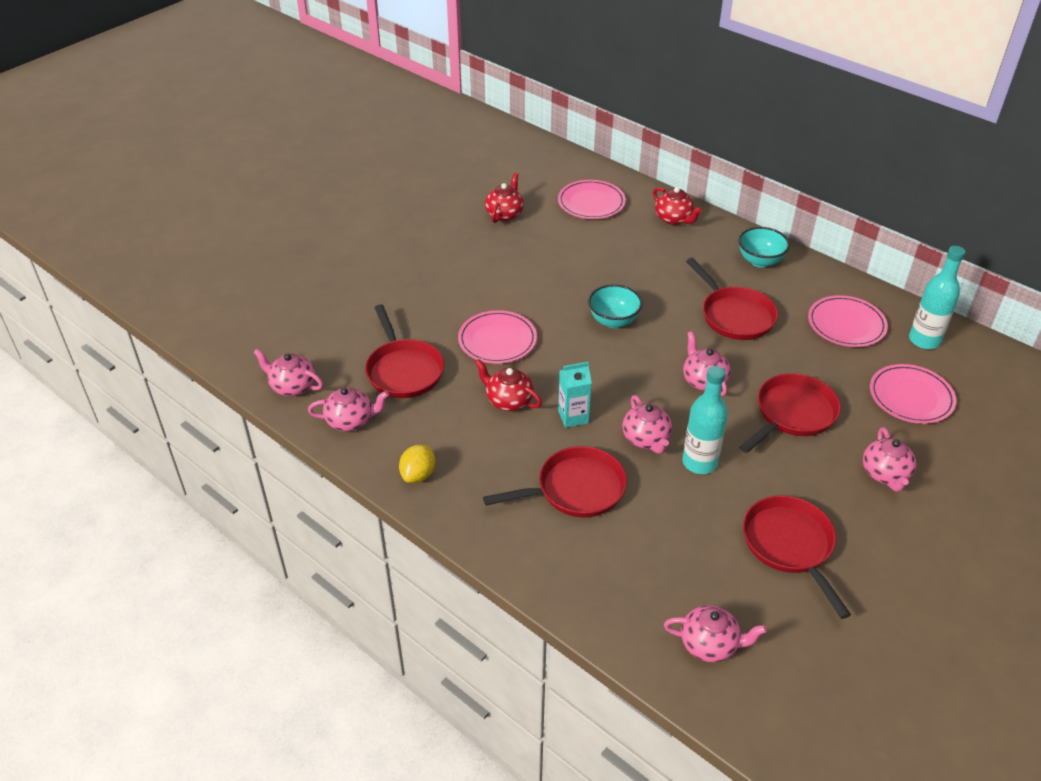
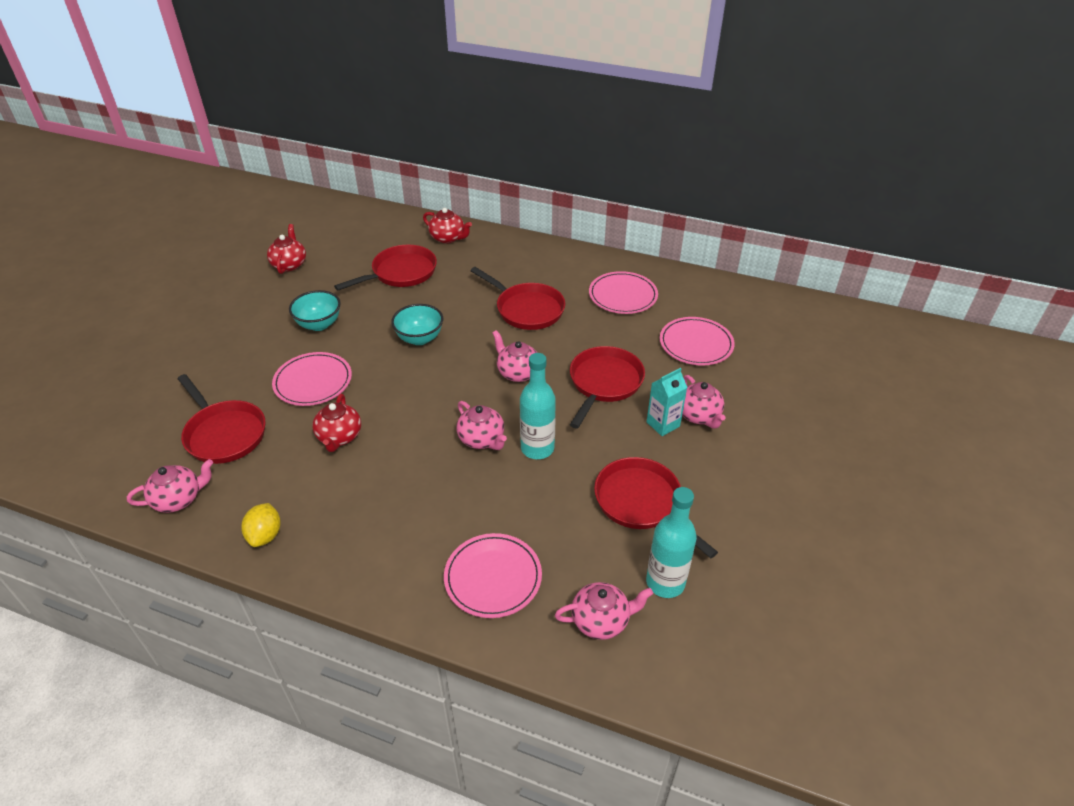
camera: 20 degrees left, 0 degrees up
pink teapot [253,349,323,396] -> none
red teapot [475,359,542,411] -> red teapot turned 105 degrees counterclockwise [312,394,361,452]
red pan [483,446,627,518] -> red pan moved to [334,245,437,291]
pink plate [558,180,626,219] -> pink plate moved to [444,533,542,618]
turquoise carton [558,362,592,428] -> turquoise carton moved to [647,368,688,436]
turquoise bowl [738,227,790,268] -> turquoise bowl moved to [289,290,341,331]
turquoise bottle [909,246,965,349] -> turquoise bottle moved to [646,487,697,598]

